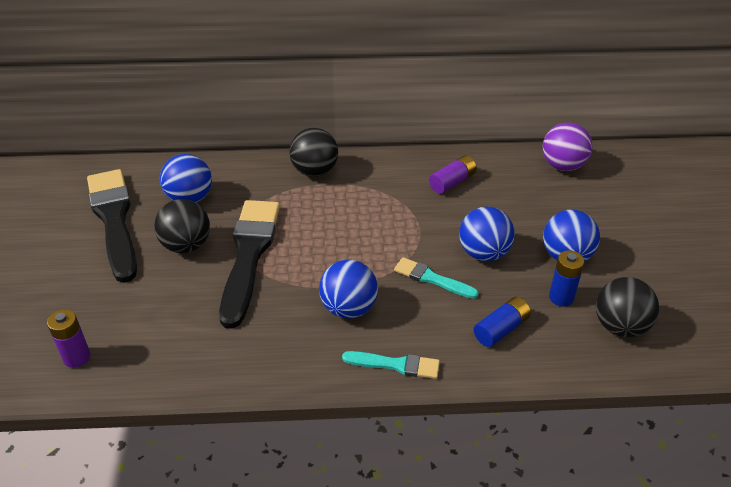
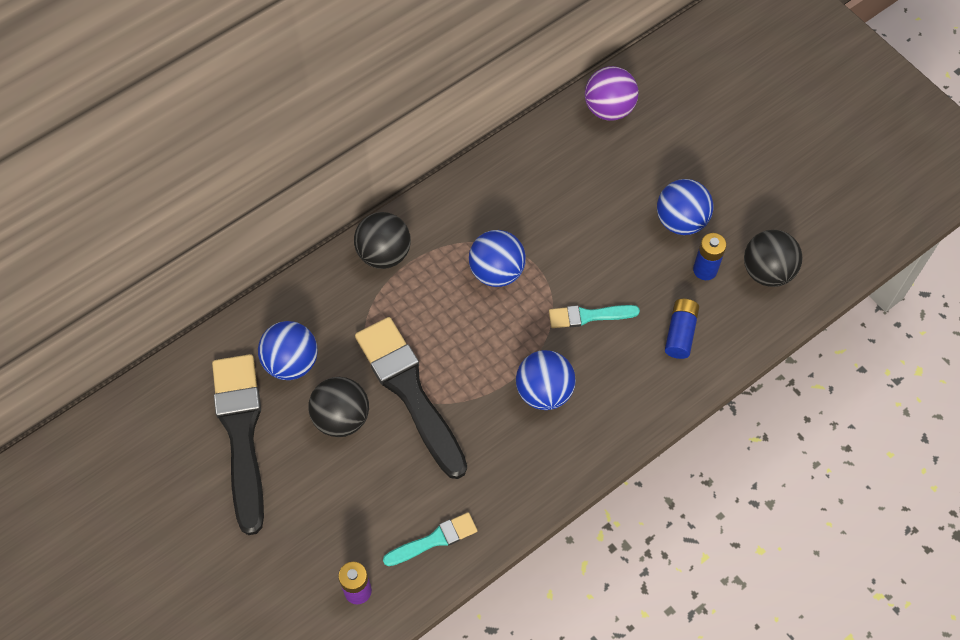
camera: 35 degrees left, 20 degrees up
black brush [87,169,137,283] -> black brush turned 45 degrees clockwise [212,354,264,535]
turquoise brush [342,351,440,379] -> turquoise brush moved to [383,512,477,566]
purple battery [429,155,477,194] -> none
blue ball [459,206,515,261] -> blue ball moved to [469,230,526,287]

